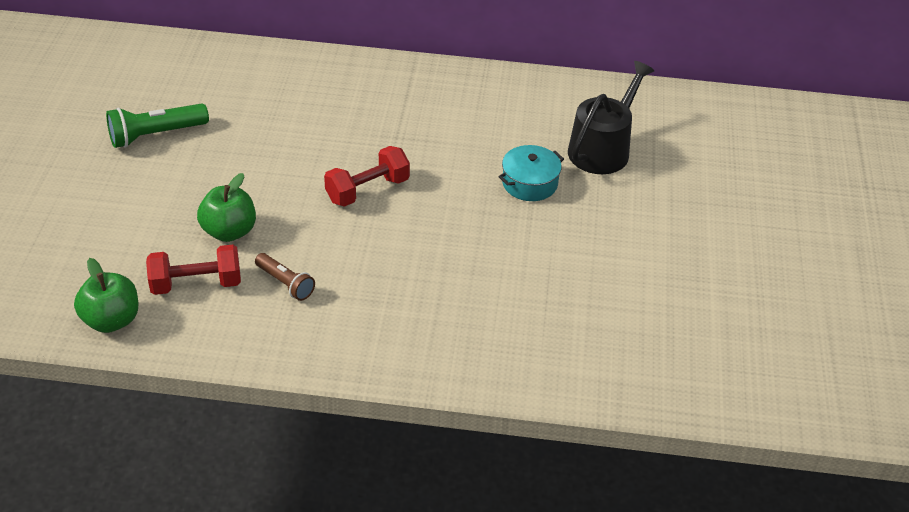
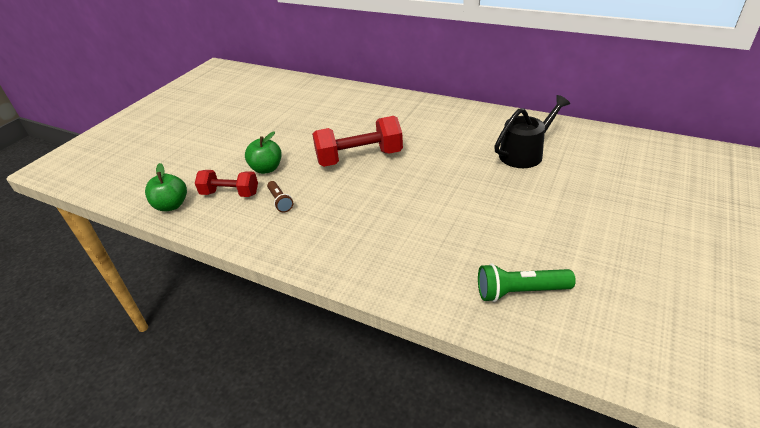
camera: 25 degrees right, 5 degrees down
green flashlight [106,104,209,148] -> green flashlight moved to [478,264,576,302]
red dumbbell [324,146,410,207] -> red dumbbell [312,116,403,167], size x1.59
turquoise pot [498,145,564,201] -> none

